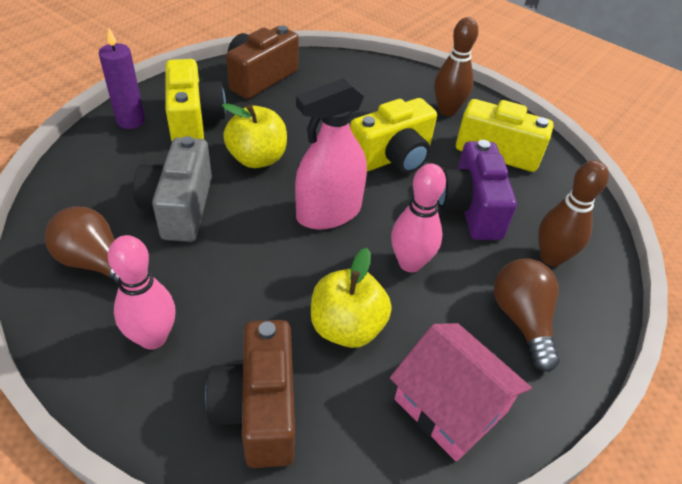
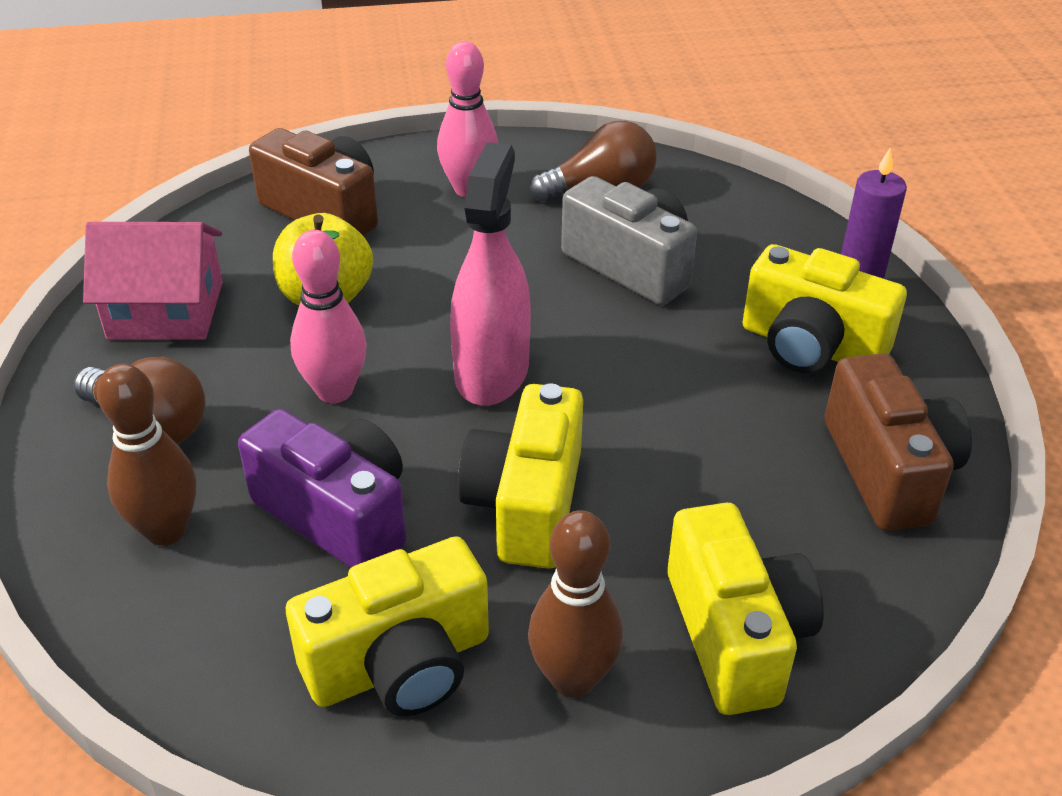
camera: 135 degrees right, 5 degrees down
yellow apple [222,103,287,168] -> none
none -> yellow camera [667,503,823,715]

